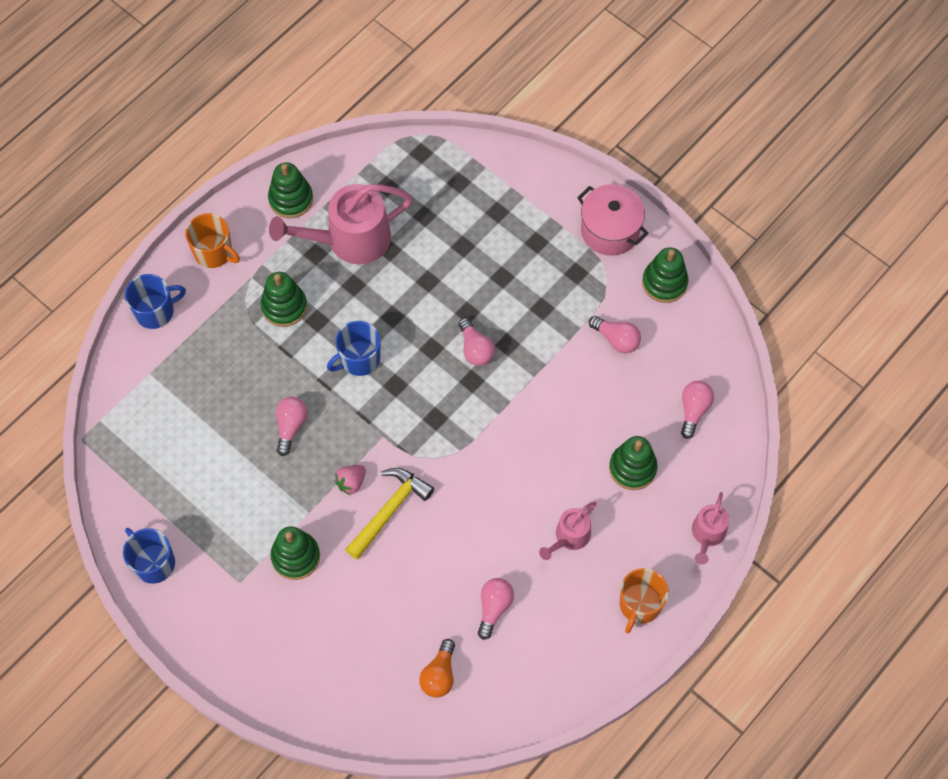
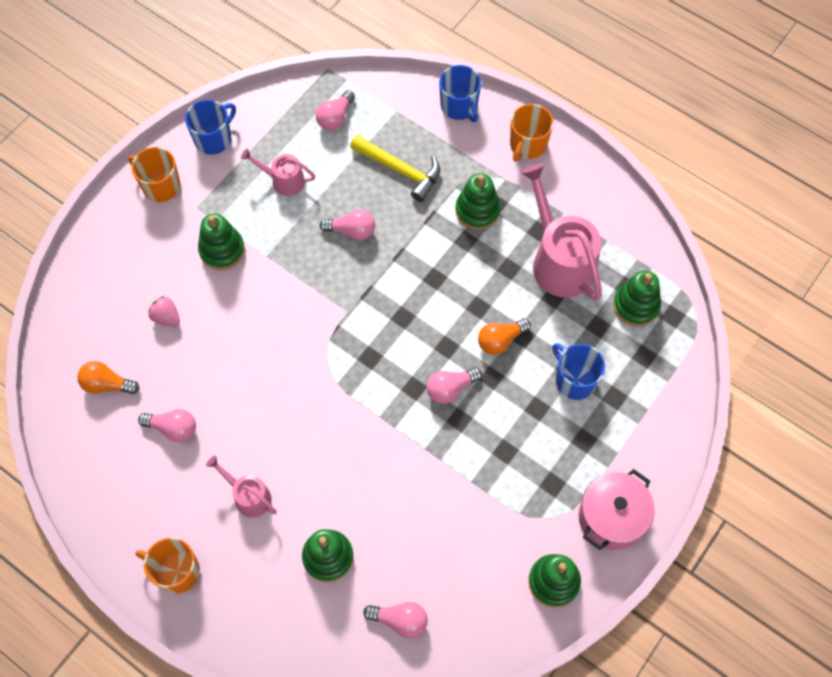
camera: 85 degrees right, 0 degrees up
green stacking toy [268,162,313,218] -> green stacking toy moved to [613,270,661,326]
blue mug [327,321,380,376] -> blue mug moved to [552,343,605,400]
pink strawberry [334,465,366,495] -> pink strawberry moved to [148,296,180,327]
yellow hammer [345,468,434,560] -> yellow hammer moved to [350,135,440,202]
pink light bulb [589,316,641,353] -> pink light bulb moved to [316,90,355,131]
pink watering can [692,492,729,565] -> pink watering can moved to [241,148,316,196]
none -> orange mug [128,147,180,202]
none -> orange light bulb [478,319,531,355]

